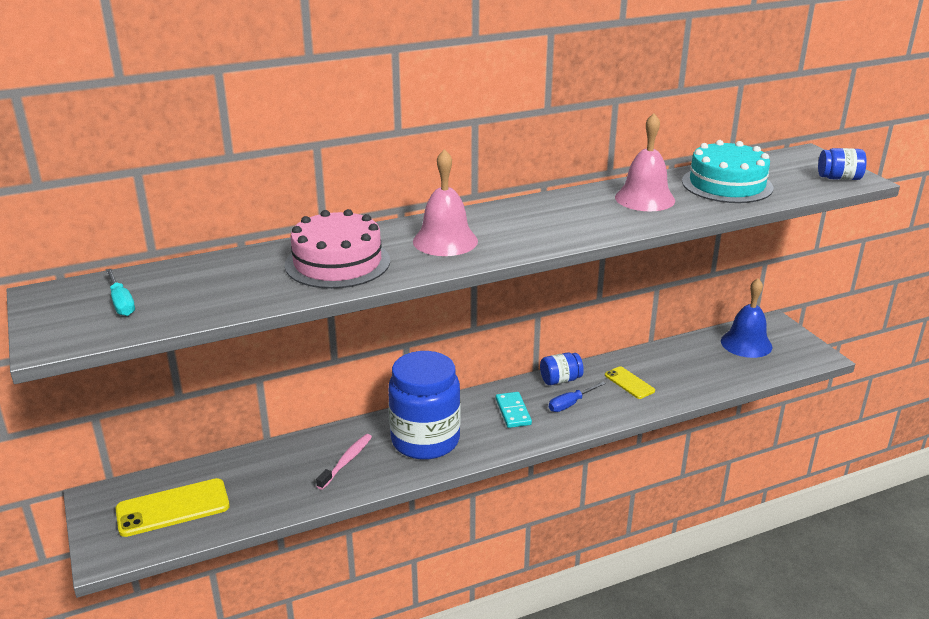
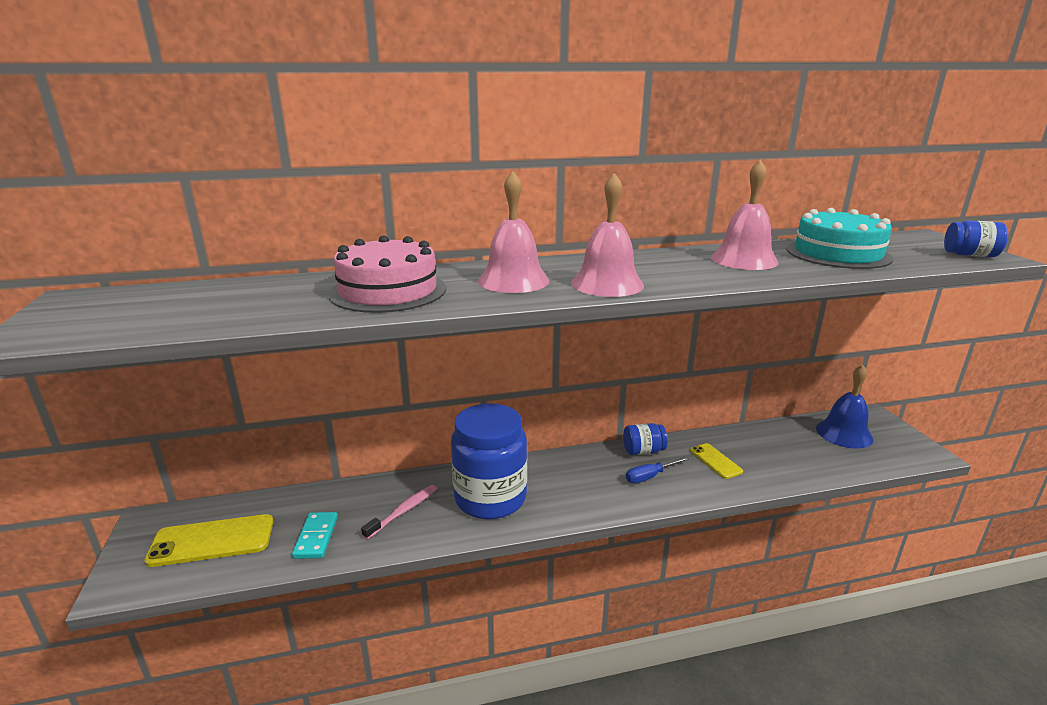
camera: 10 degrees right, 5 degrees down
turquoise screwdriver [106,269,135,316] -> none
turquoise domino [496,392,532,428] -> turquoise domino moved to [292,512,338,559]
none -> pink bell [571,173,644,297]

